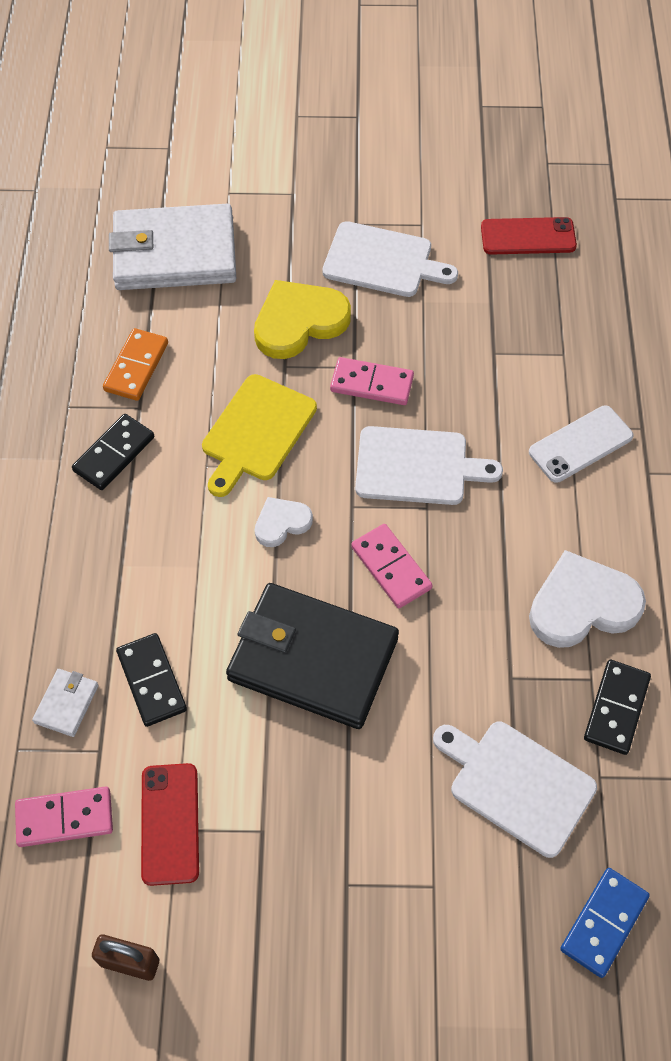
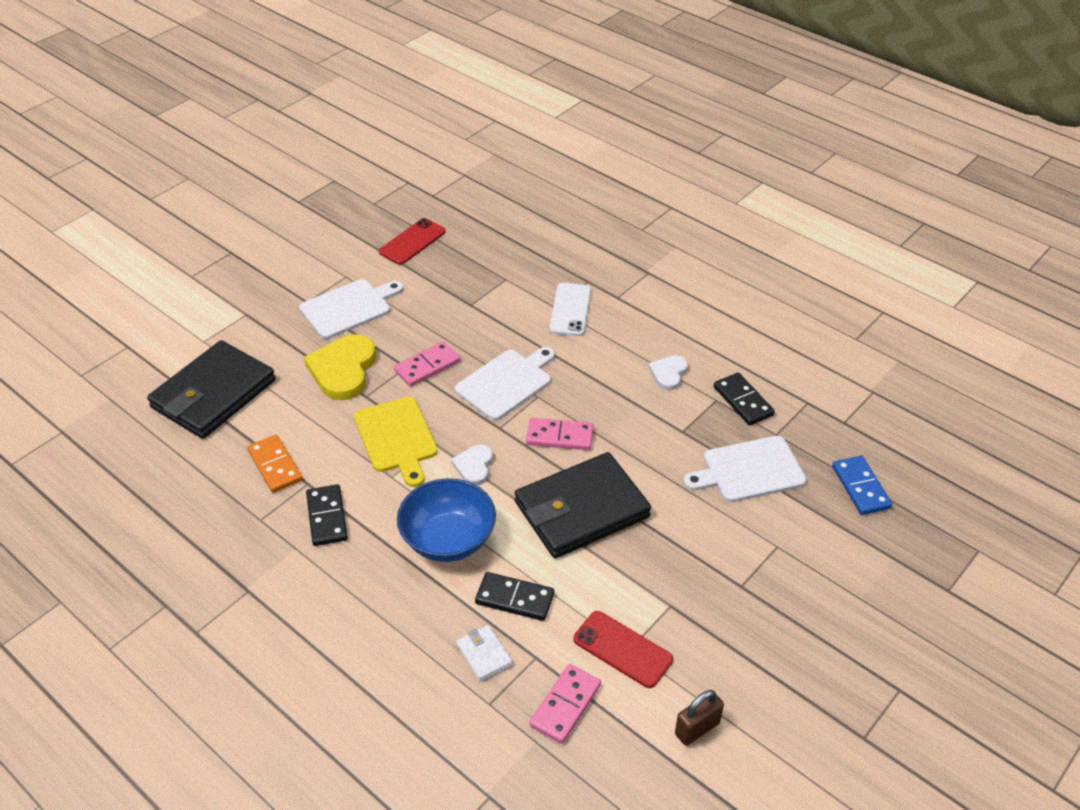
camera: 50 degrees left, 15 degrees down
white wallet [109,204,236,290] -> black wallet [147,340,276,439]
white heart [529,550,646,648] -> white heart [648,355,688,390], size x0.55
none -> blue bowl [397,478,496,562]

